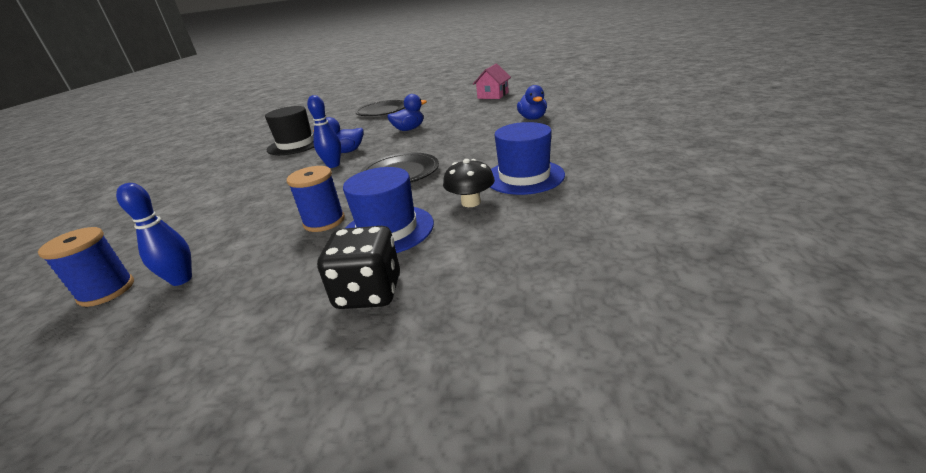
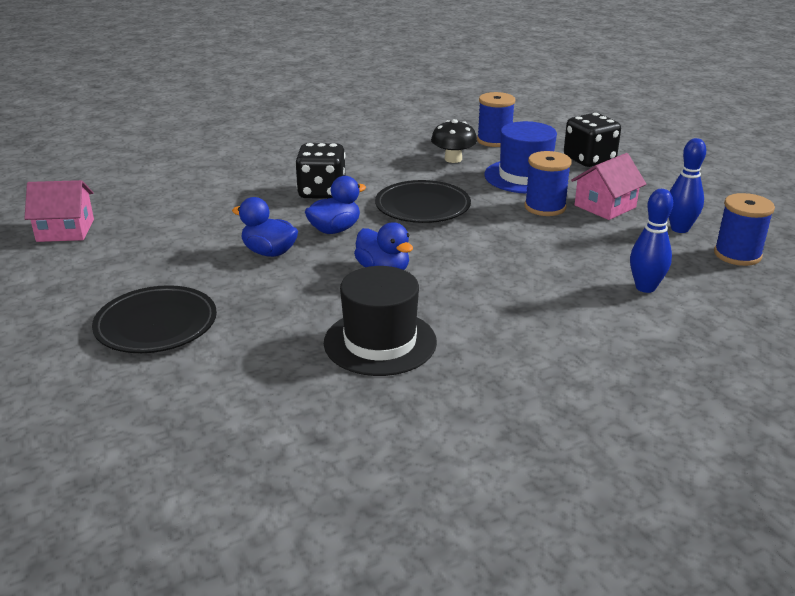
camera: 125 degrees left, 0 degrees up
blue bowling pin [307,95,341,168] -> blue bowling pin moved to [630,189,673,293]
blue hat [490,122,565,195] -> none
blue duck [517,85,547,120] -> blue duck moved to [305,176,366,234]
none -> black dice [295,143,345,199]
none -> blue spool [477,92,515,147]
none -> pink house [571,153,646,220]

